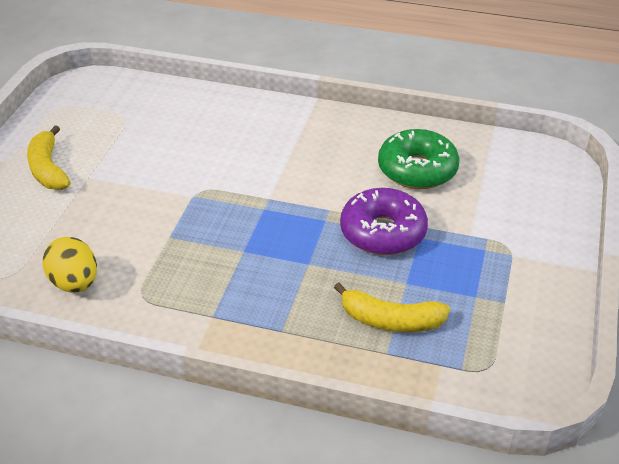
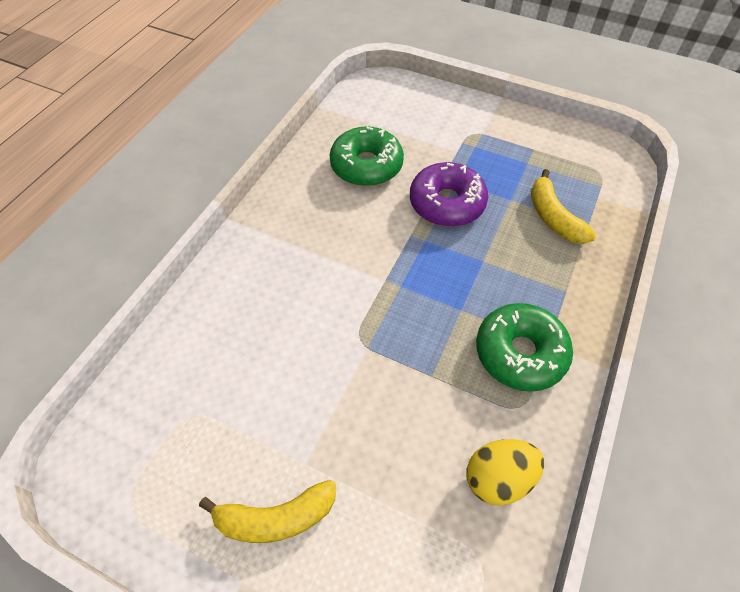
camera: 80 degrees left, 15 degrees up
yellow banana [334,282,450,332] -> yellow banana turned 135 degrees clockwise [531,169,596,244]
none -> green donut [476,303,573,392]

